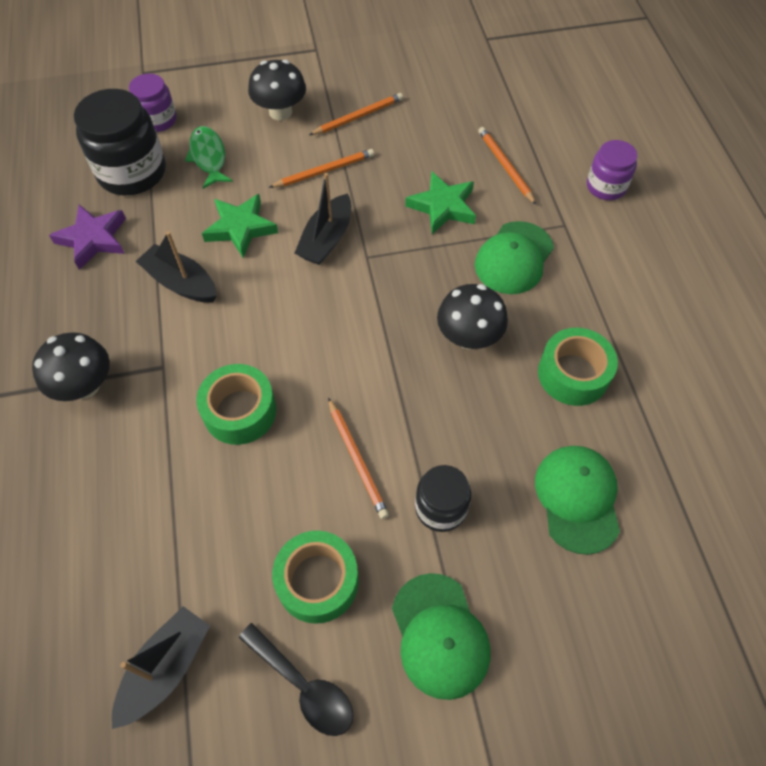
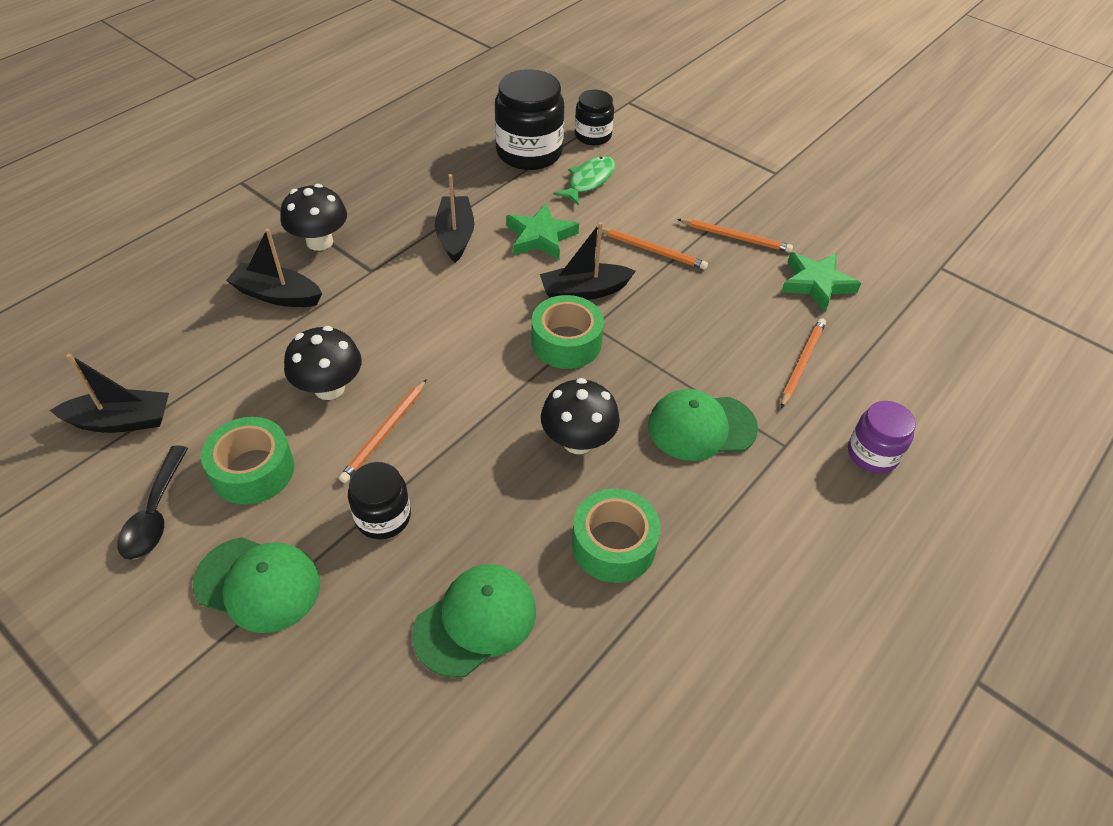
camera: 50 degrees right, 10 degrees down
purple star [49,205,126,270] -> none
purple jar [129,74,177,132] -> black jar [575,90,614,145]
green tape [196,364,276,445] -> green tape moved to [531,295,604,369]
black mushroom [248,60,306,120] -> black mushroom moved to [284,326,362,400]
green cap [392,573,490,700] -> green cap turned 105 degrees counterclockwise [193,537,321,633]
green star [405,171,476,234] -> green star moved to [781,252,861,312]
none -> black boat [226,228,322,307]

